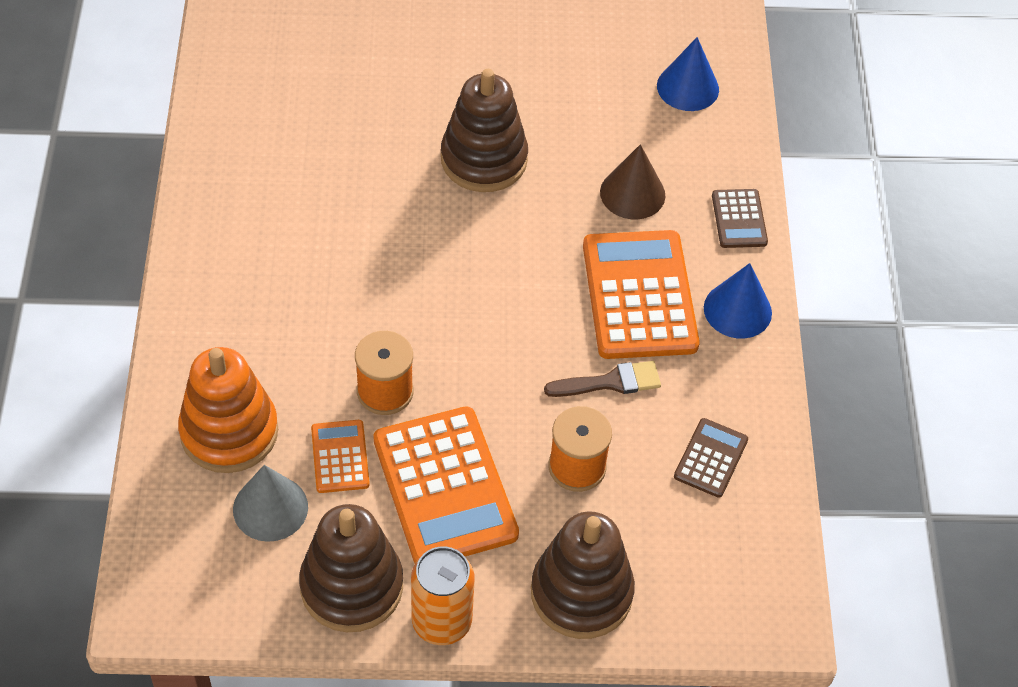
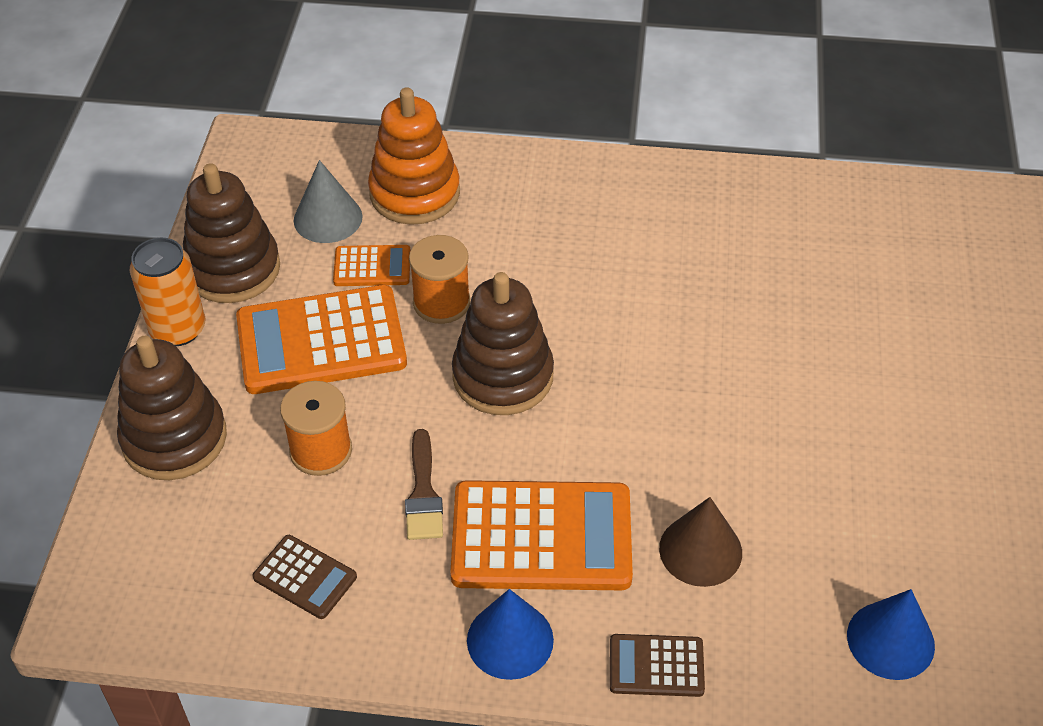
camera: 100 degrees right, 5 degrees down
brown stacking toy [441,69,528,192] -> brown stacking toy moved to [452,272,554,415]

